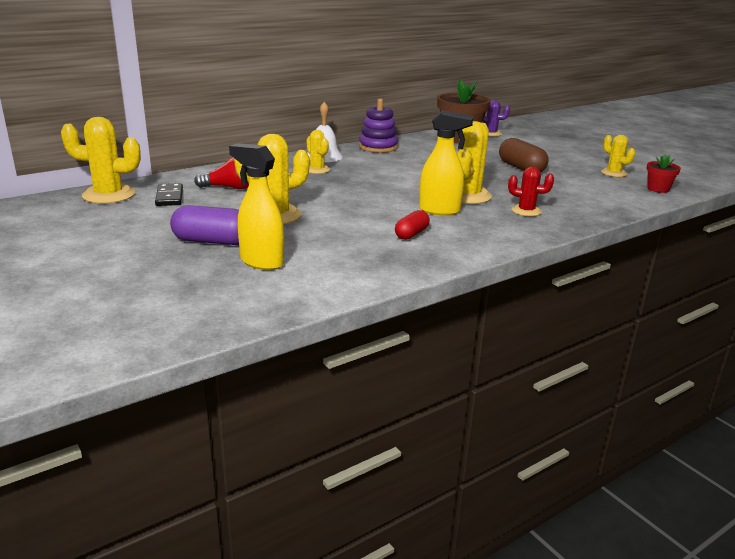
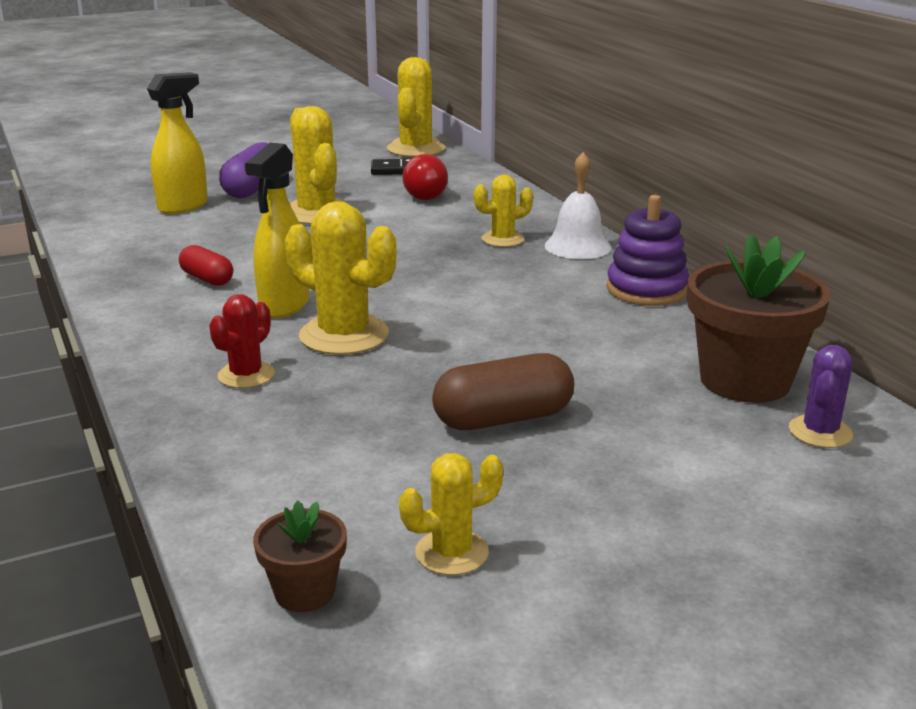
camera: 100 degrees right, 0 degrees up
red flower pot [646,155,681,193] -> brown flower pot [253,501,347,612]

